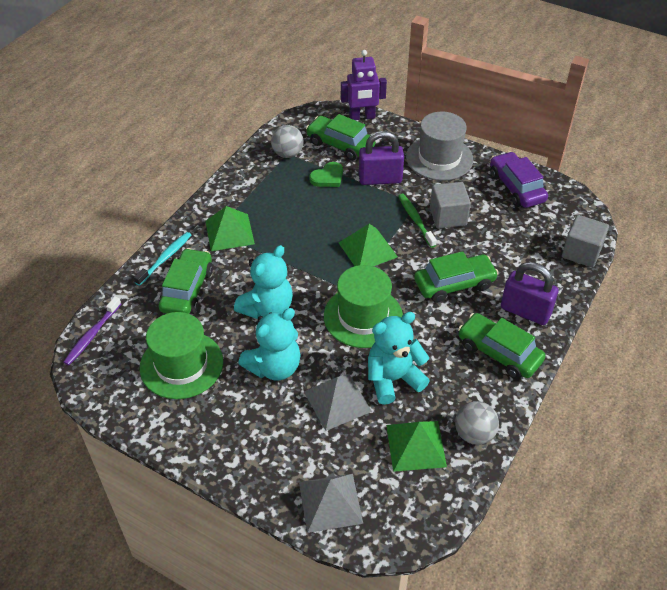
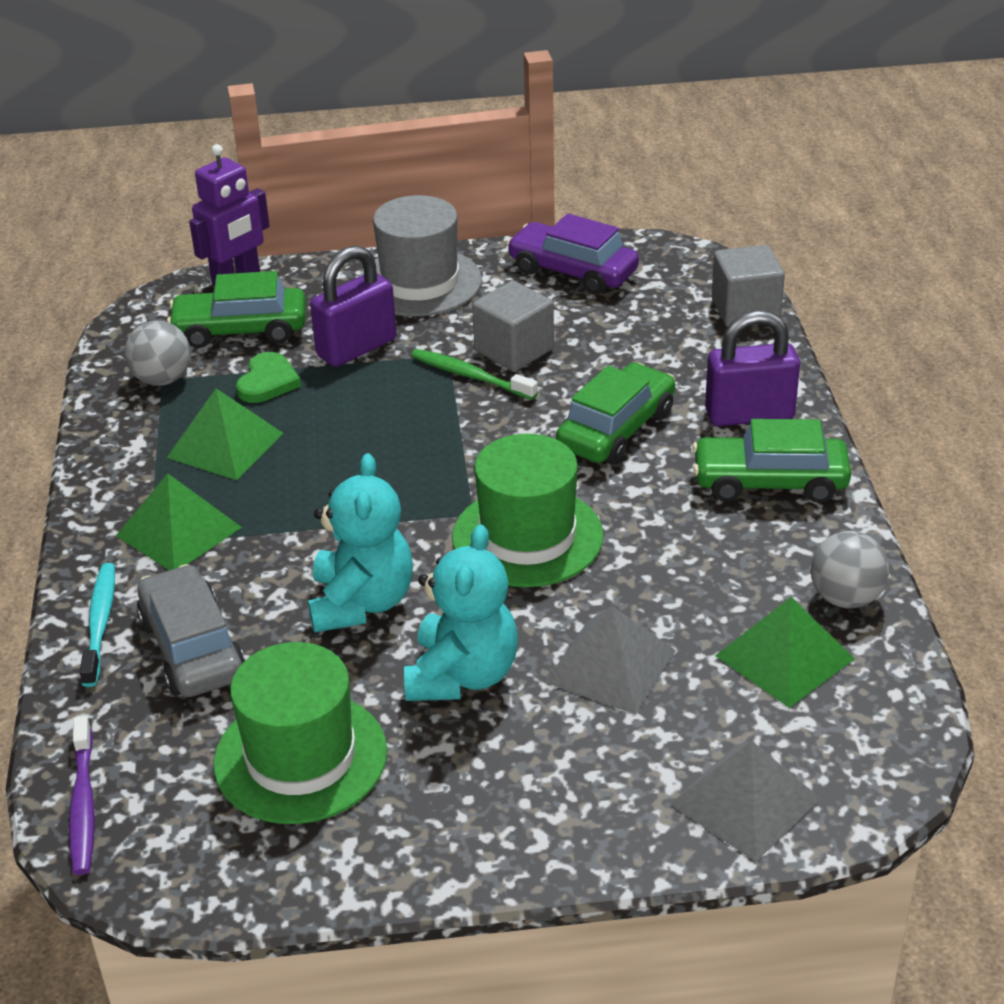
camera: 35 degrees left, 10 degrees down
green car [159,248,213,314] -> grey car [137,564,245,697]
green pyramid [339,224,398,266] -> green pyramid moved to [167,389,283,480]
turquoise teddy bear [368,312,430,405] -> none

